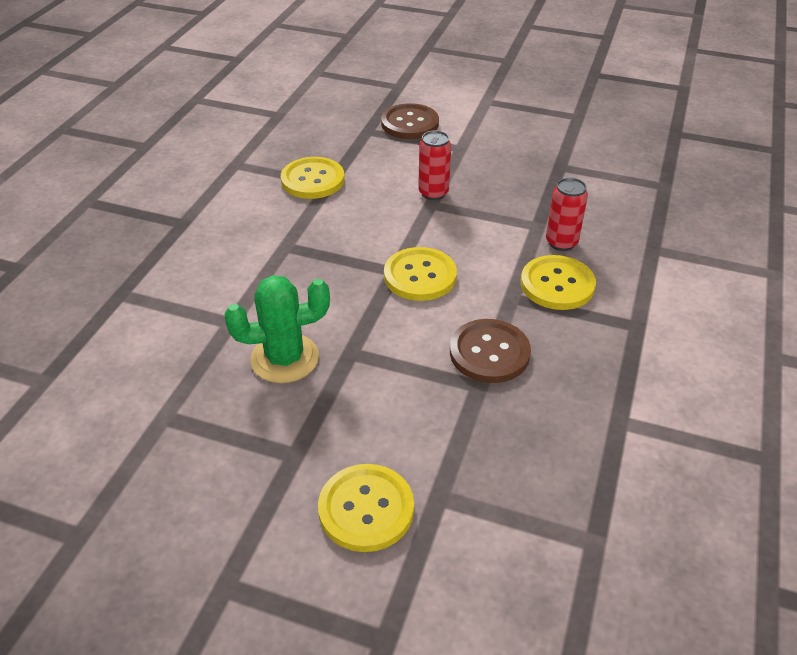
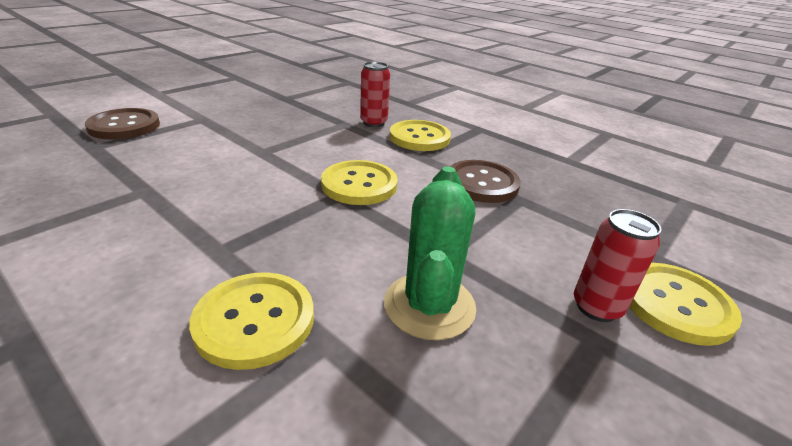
camera: 70 degrees left, 10 degrees down
yellow button [281,157,344,199] -> yellow button moved to [189,272,314,370]
red can [418,130,451,200] -> red can moved to [574,209,661,322]

